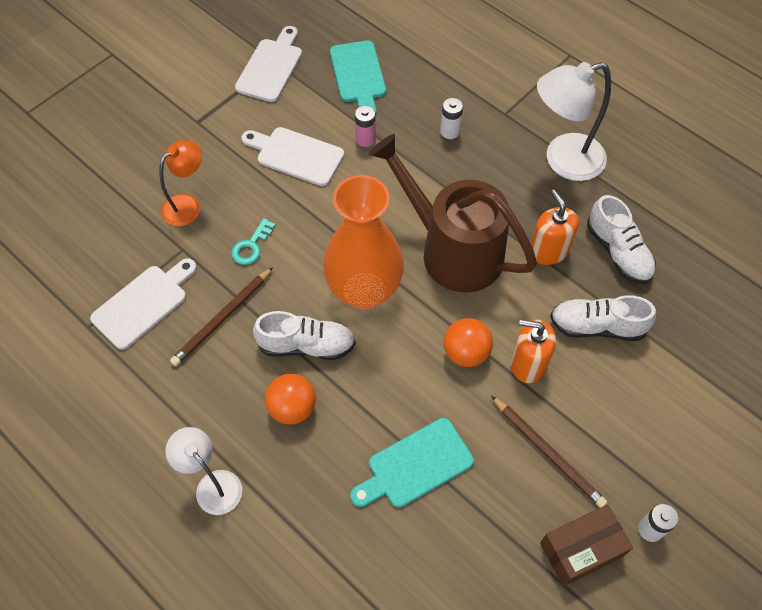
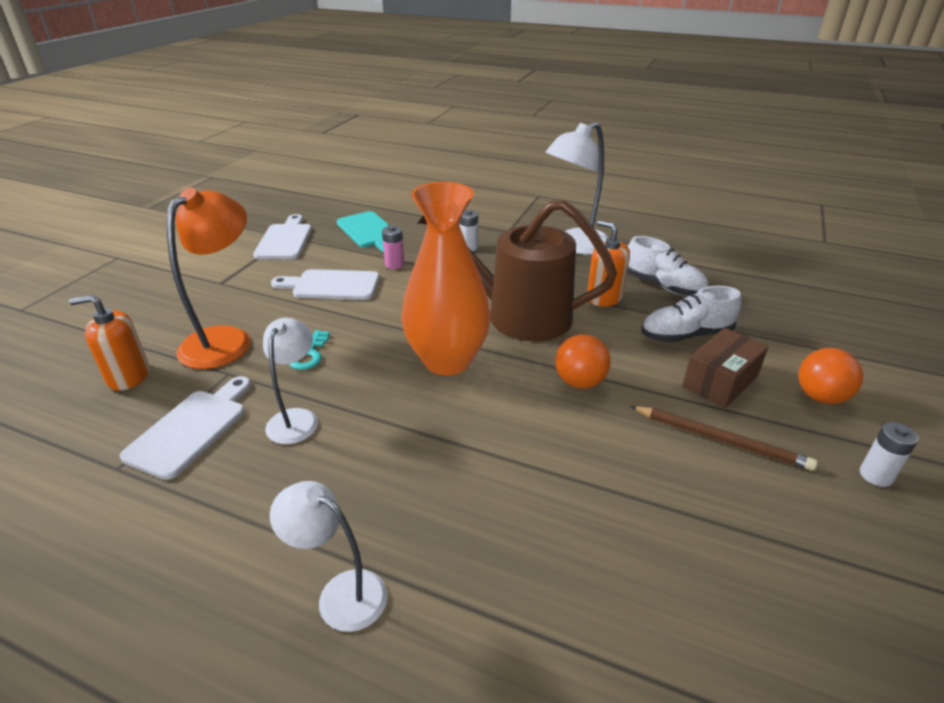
camera: 20 degrees left, 25 degrees down
orange lamp [159,140,202,226] -> orange lamp [167,188,251,369], size x1.60
brown pencil [170,267,273,366] -> white lamp [263,318,318,444]
white shoe [253,311,356,360] -> none
orange ball [265,374,316,425] -> orange ball moved to [798,348,863,404]
turquoise cutting board [350,418,474,508] -> none
orange soap dispenser [511,319,556,383] -> orange soap dispenser moved to [69,295,150,391]
brown box [540,505,633,586] -> brown box moved to [682,328,768,408]

